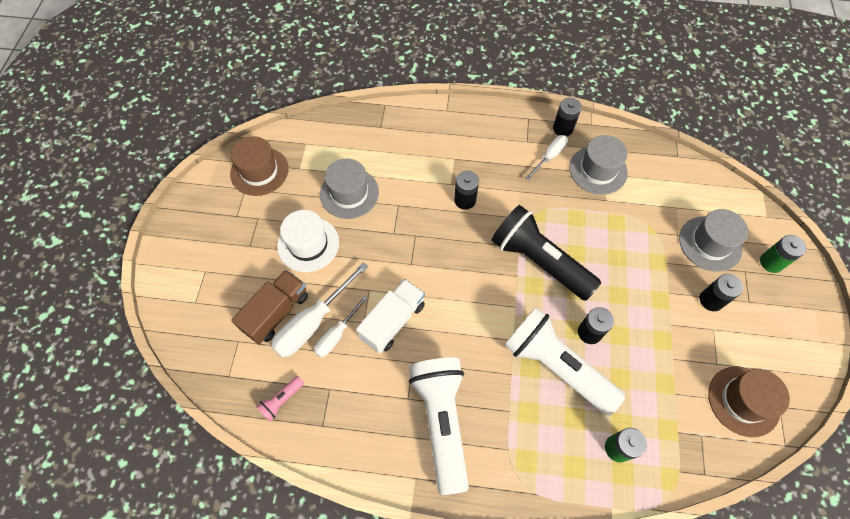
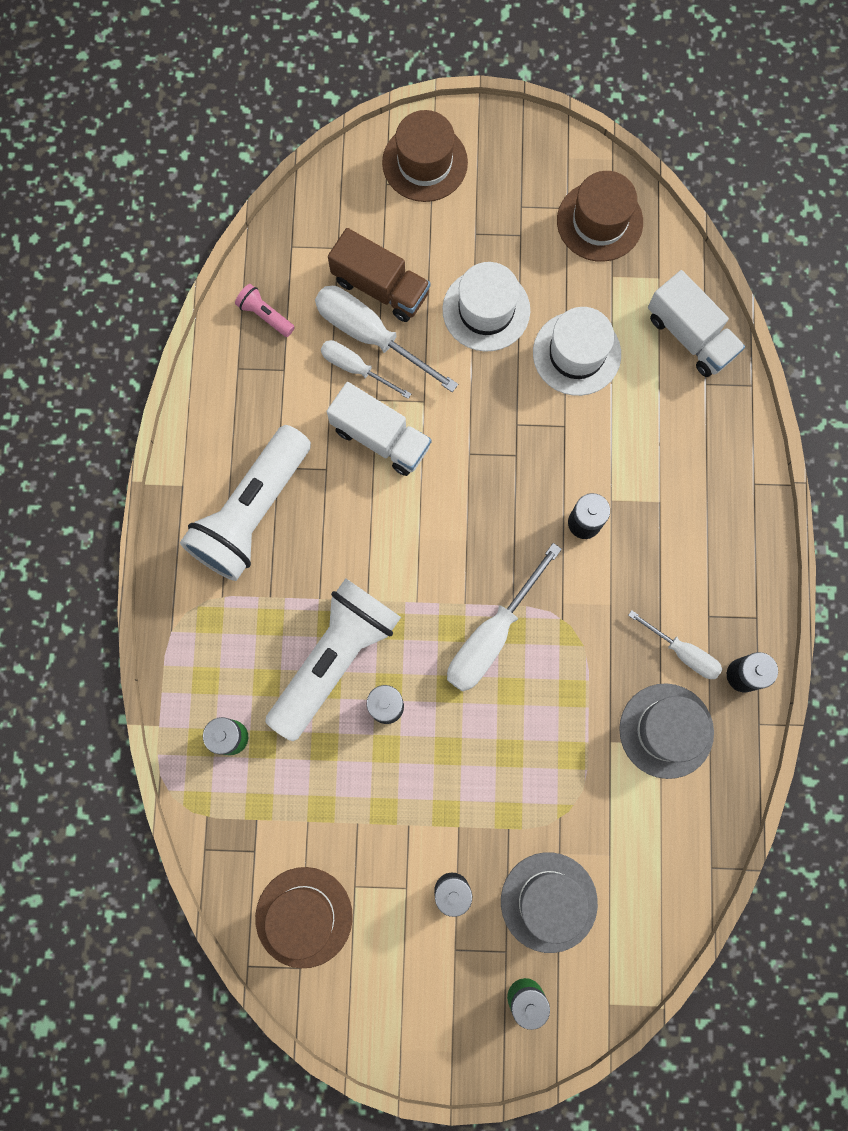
camera: 85 degrees right, 15 degrees up
grey hat [320,158,379,219] -> white hat [533,307,621,396]
white flashlight [409,357,469,495] -> white flashlight turned 135 degrees clockwise [180,425,311,581]
black flashlight [491,205,601,301] -> white screwdriver [447,543,562,692]
none -> brown hat [382,110,468,202]
none -> white truck [648,270,745,377]

